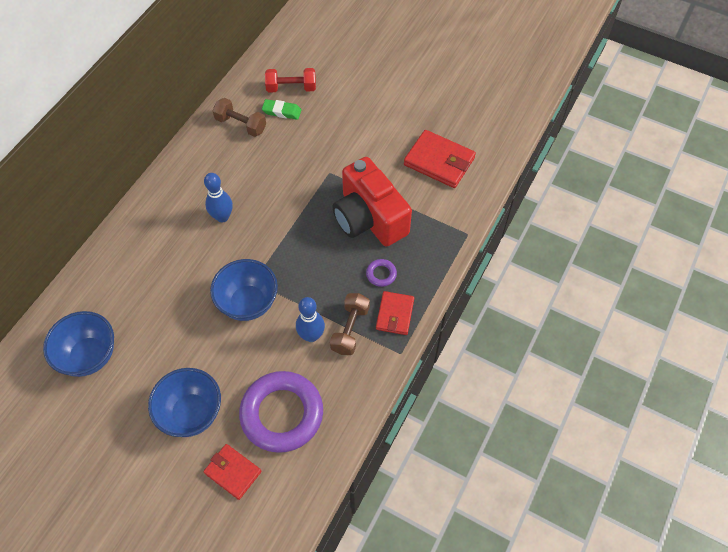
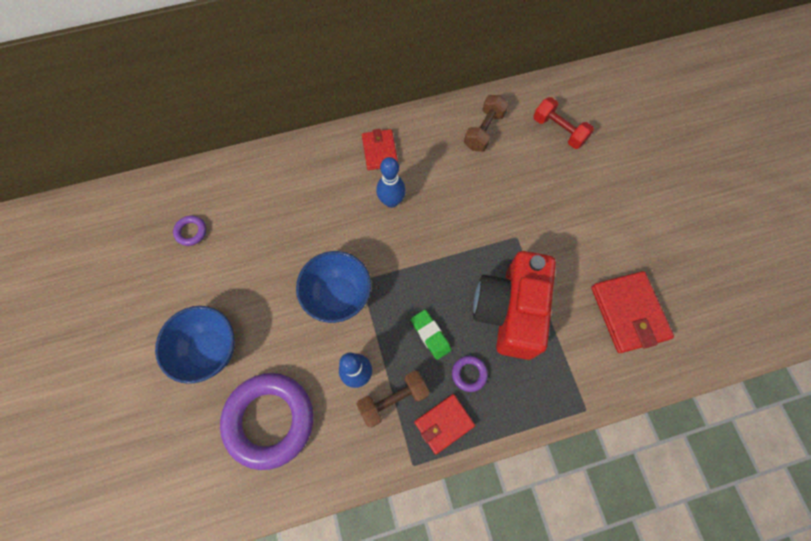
camera: 45 degrees right, 10 degrees up
blue bowl [43,311,114,377] -> purple ring [173,216,206,246]
red wallet [203,444,261,500] -> red wallet moved to [362,129,398,170]
brown dumbbell [212,98,266,137] -> brown dumbbell turned 45 degrees clockwise [464,95,509,152]
green eraser [262,99,302,120] -> green eraser moved to [411,310,451,360]

